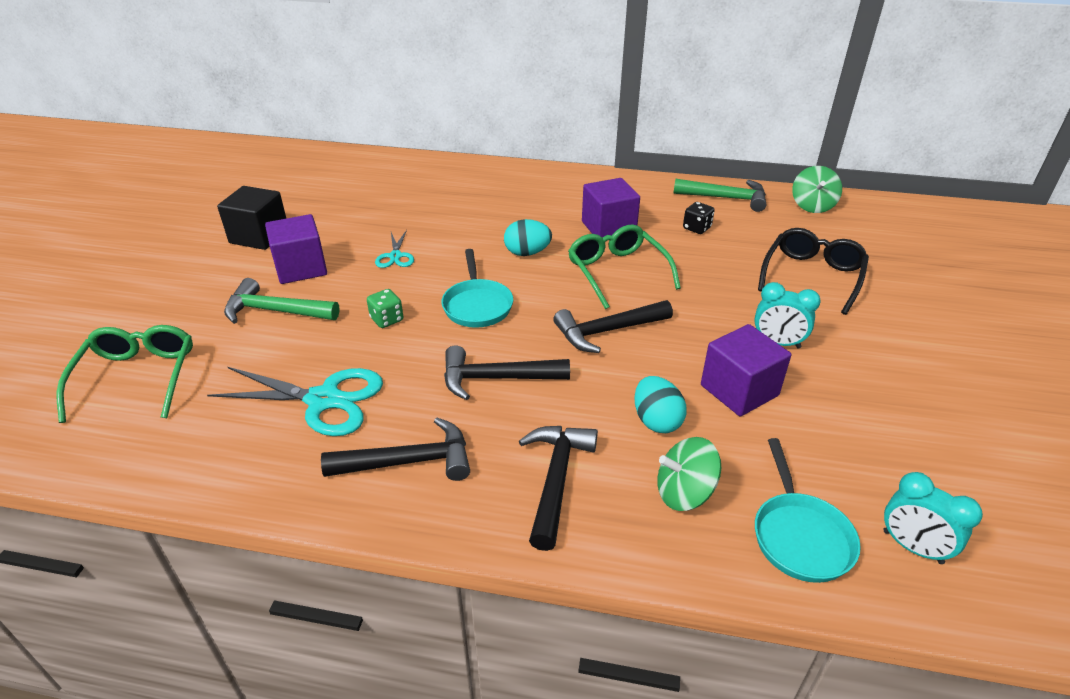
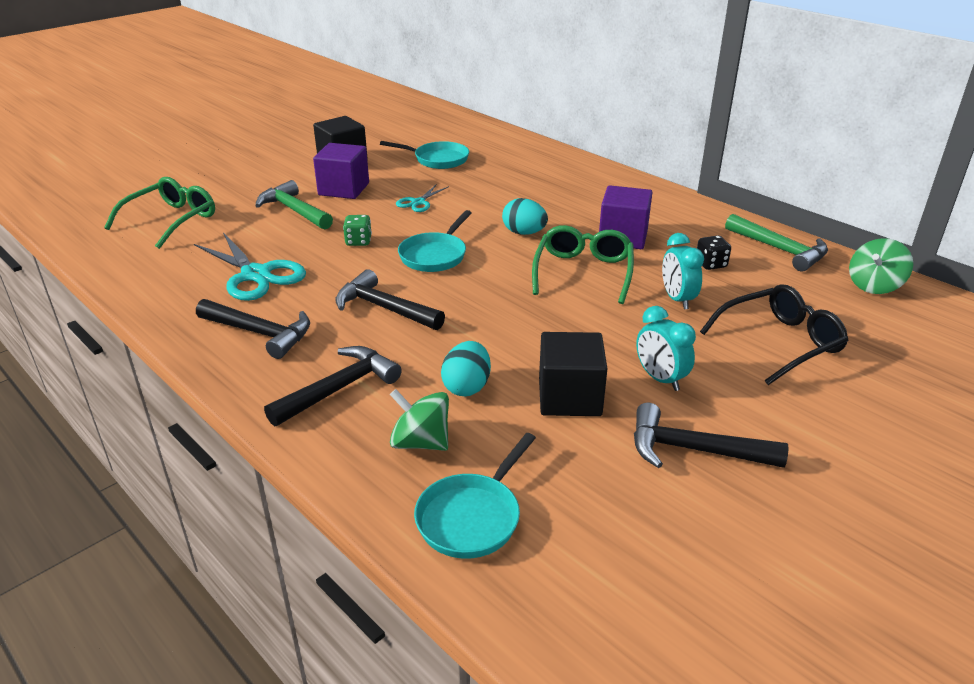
camera: 35 degrees right, 5 degrees down
black hammer [553,300,673,353] -> black hammer moved to [634,403,788,468]
purple cube [701,324,791,416] -> black cube [539,332,607,416]
turquoise clock [884,472,983,564] -> turquoise clock moved to [662,233,704,310]
none -> turquoise pan [380,141,469,169]

